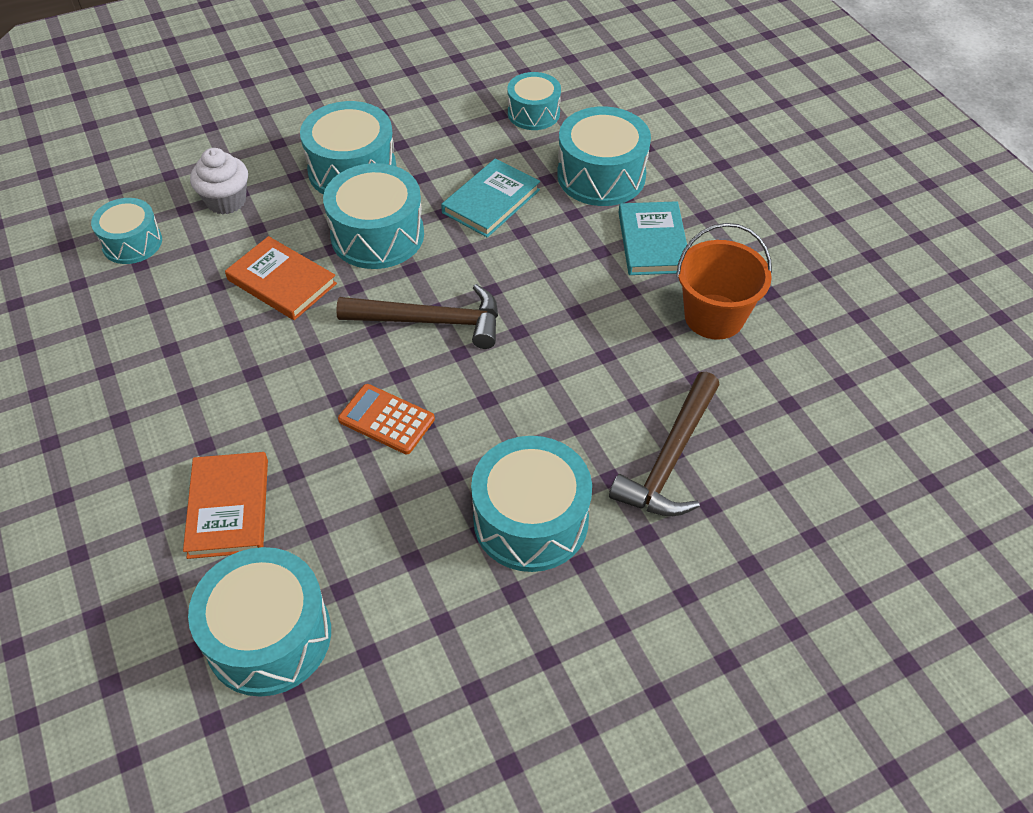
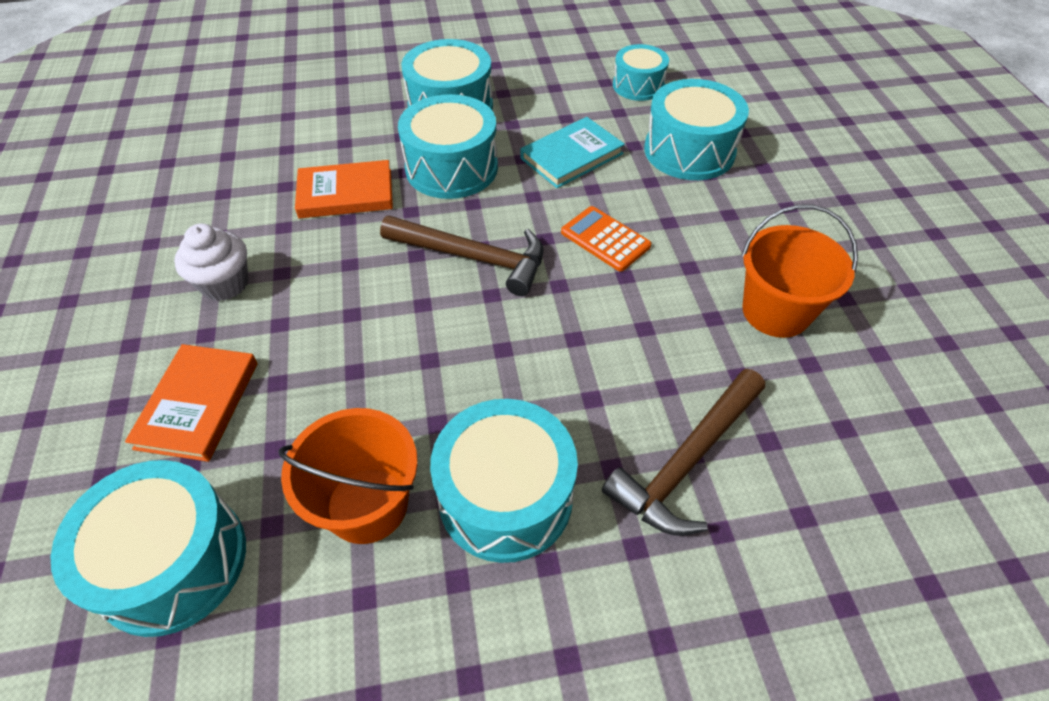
camera: 15 degrees right, 0 degrees up
turquoise drum [91,198,162,264] -> none
white cupcake [190,148,248,215] -> white cupcake moved to [174,224,248,301]
orange book [225,236,337,320] -> orange book turned 60 degrees counterclockwise [295,160,393,218]
orange calculator [338,384,435,454] -> orange calculator moved to [561,206,651,271]
turquoise book [618,201,687,275] -> none
none -> orange bucket [278,408,418,544]

